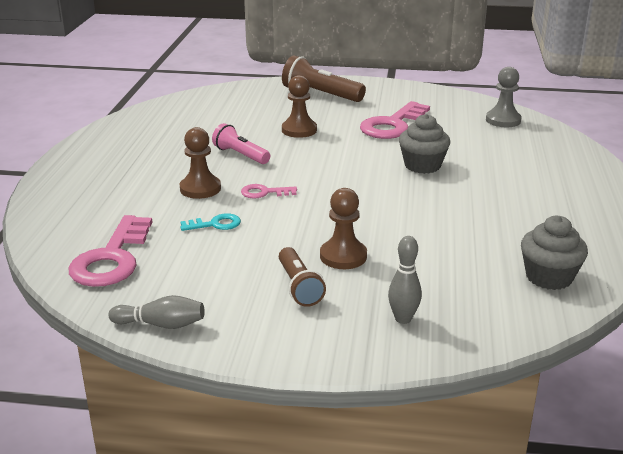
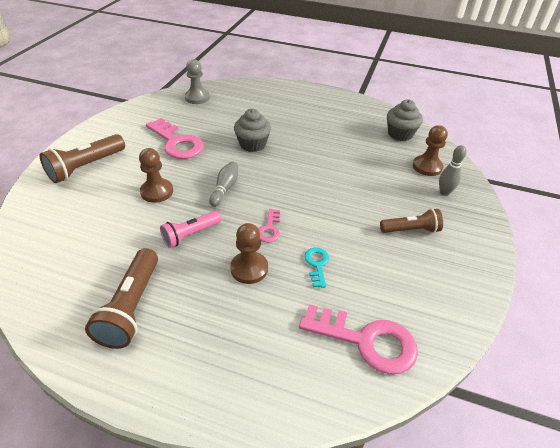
camera: 80 degrees left, 15 degrees up
grey bowling pin [108,295,205,329] -> grey bowling pin moved to [209,161,238,207]
brown pawn [320,188,367,269] -> brown pawn moved to [413,125,448,176]
none -> brown flashlight [85,248,158,349]

